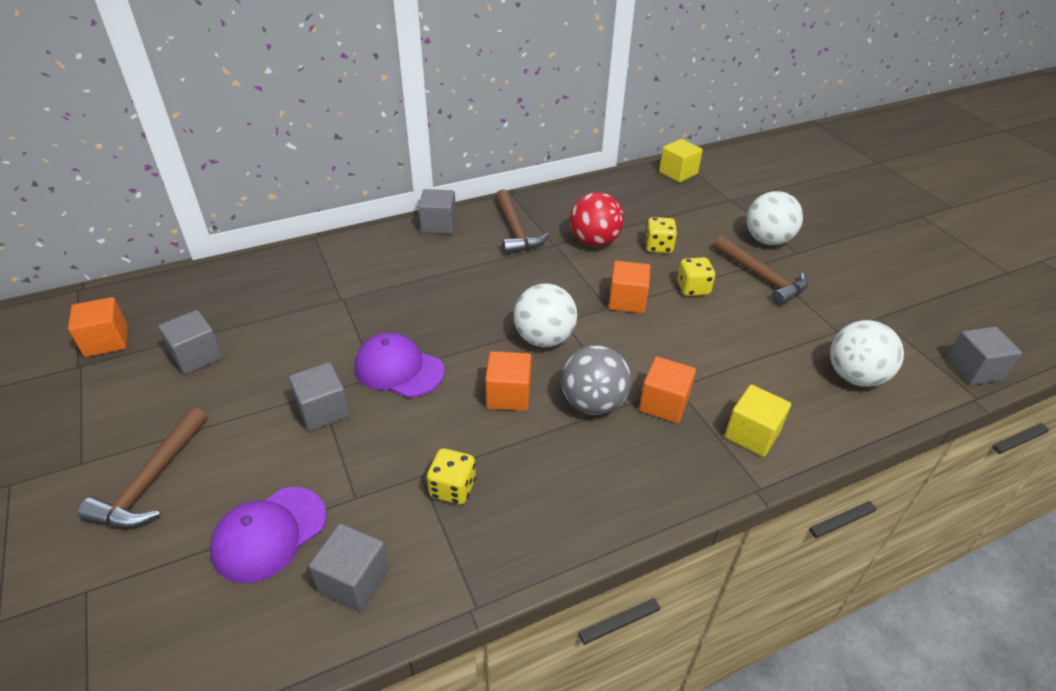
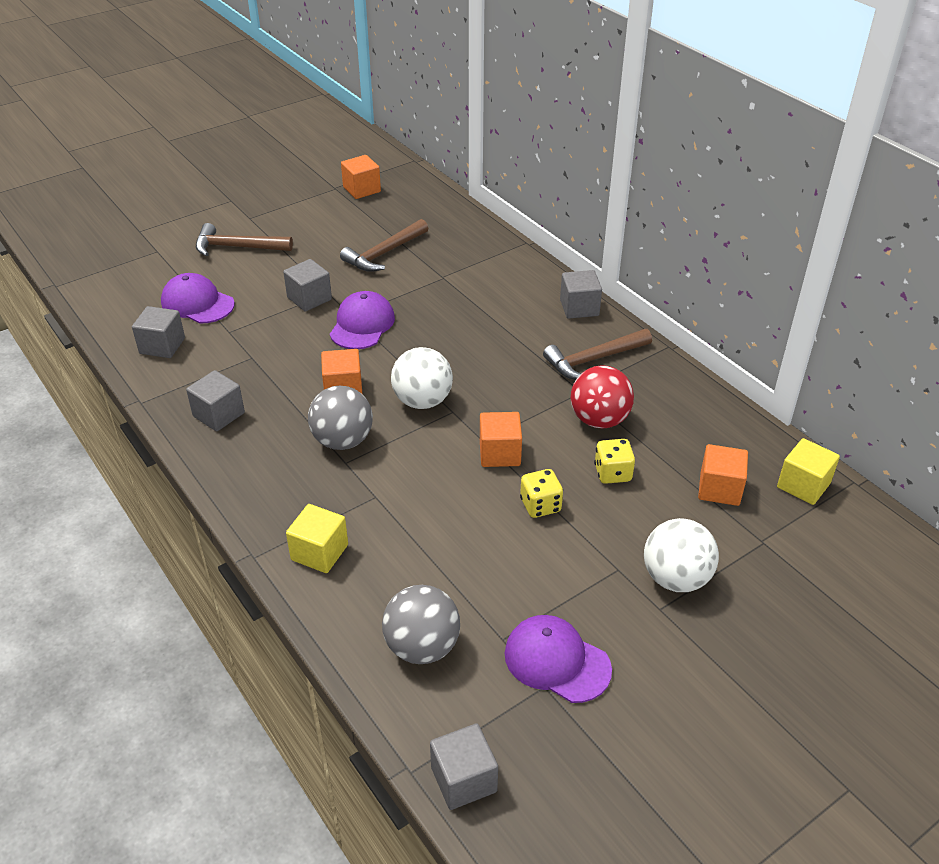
camera: 80 degrees right, 0 degrees up
grey cube [158,310,223,375] -> grey cube moved to [186,370,245,431]
yellow dice [427,448,476,505] -> none
orange cube [639,357,696,423] -> orange cube moved to [698,444,748,506]
brown hammer [713,235,808,306] -> brown hammer moved to [340,219,429,272]
white ball [830,320,904,387] -> grey ball [382,585,460,664]
none -> purple cap [505,615,612,703]

